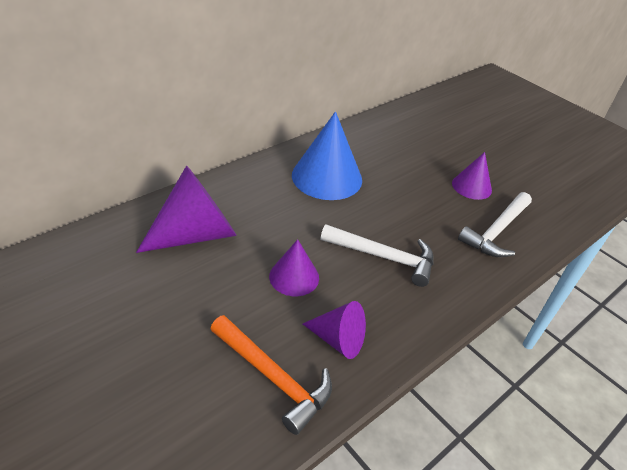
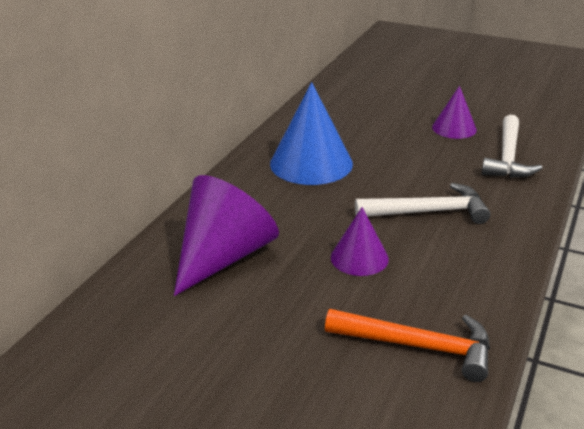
camera: 20 degrees left, 10 degrees down
purple cone [303,301,366,359] -> none

